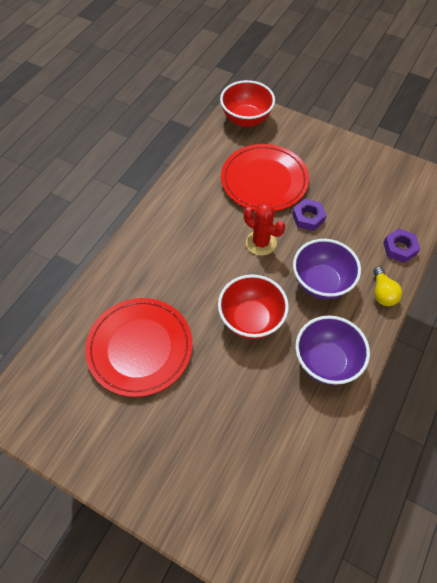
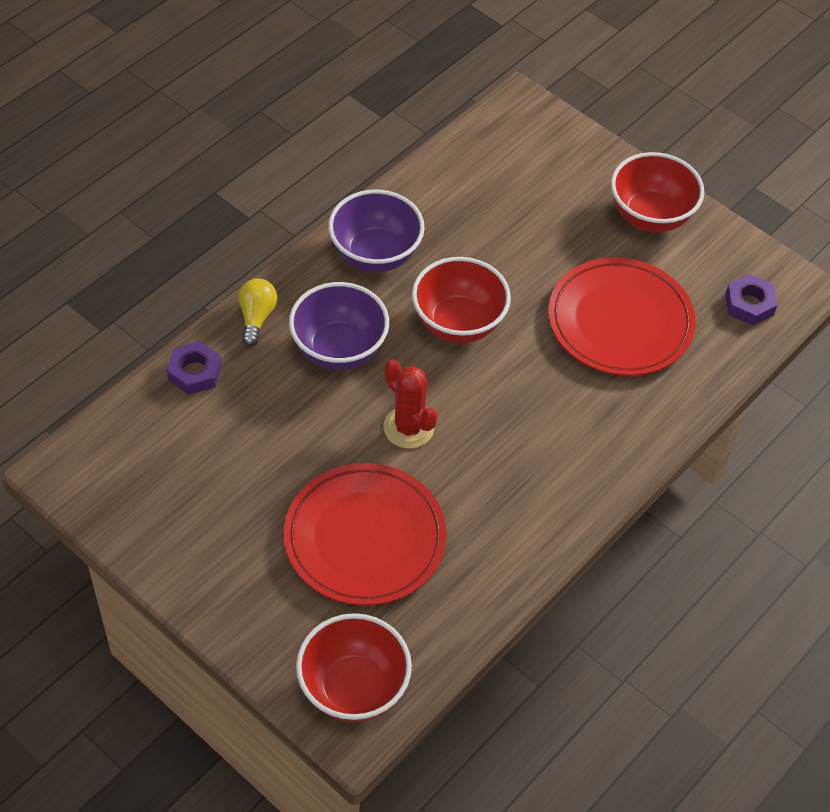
camera: 170 degrees left, 5 degrees down
purple nut [292,199,327,231] -> purple nut moved to [725,274,778,325]
none -> red bowl [611,152,705,232]

